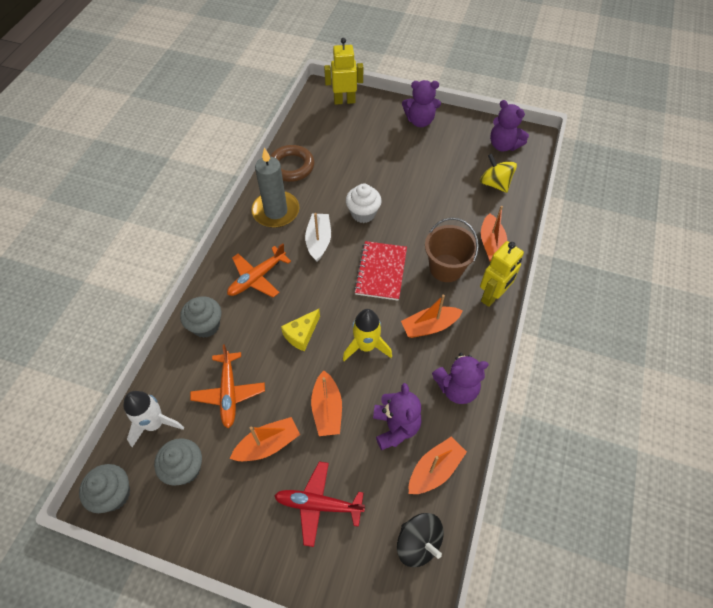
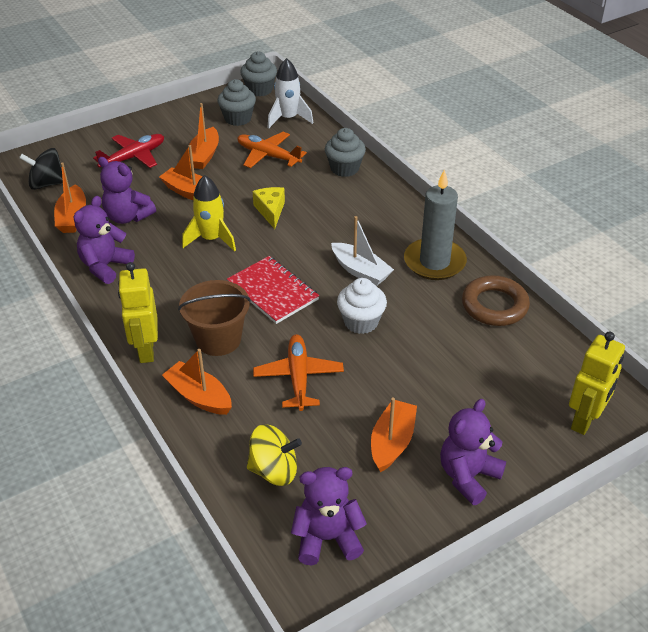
camera: 130 degrees right, 15 degrees down
orange plane [227,243,291,297] -> orange plane moved to [253,334,344,411]
orange boat [401,294,463,338] -> orange boat moved to [371,397,417,472]

